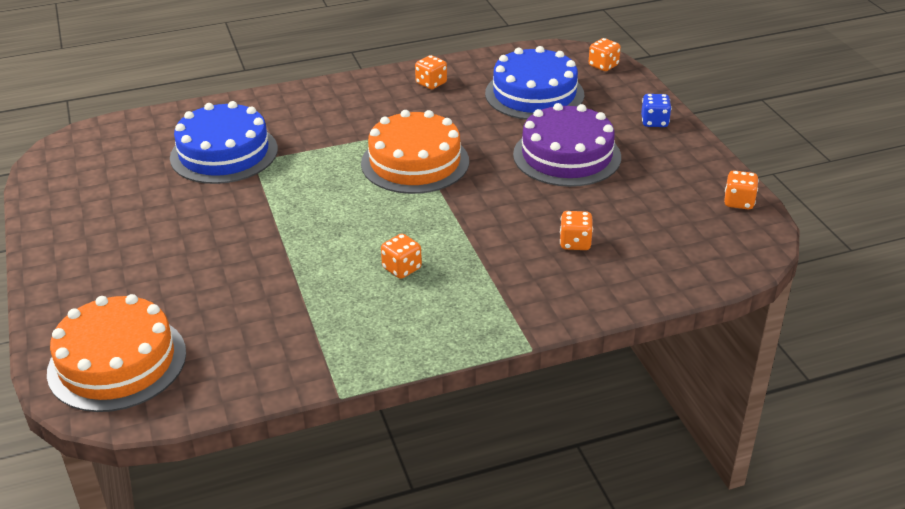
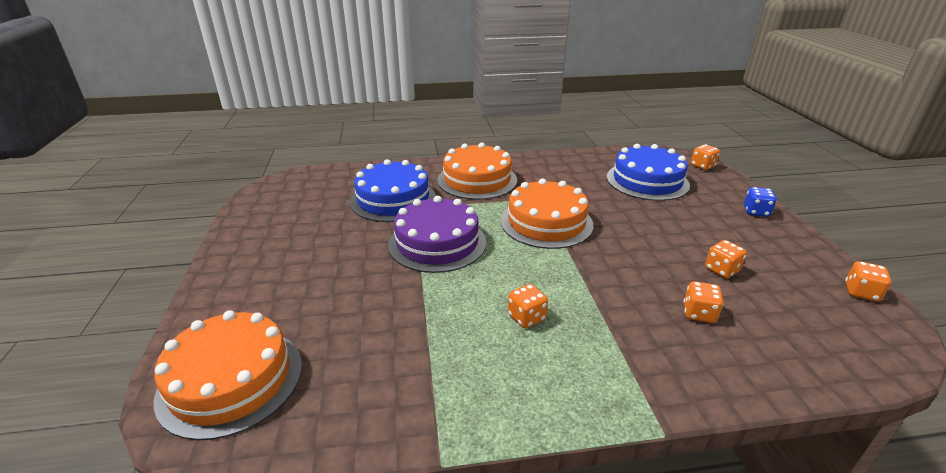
camera: 10 degrees right, 5 degrees down
orange dice [415,55,447,89] -> orange dice moved to [705,240,747,278]
purple cake [513,103,621,187] -> purple cake moved to [388,196,486,273]
none -> orange cake [437,143,517,200]

